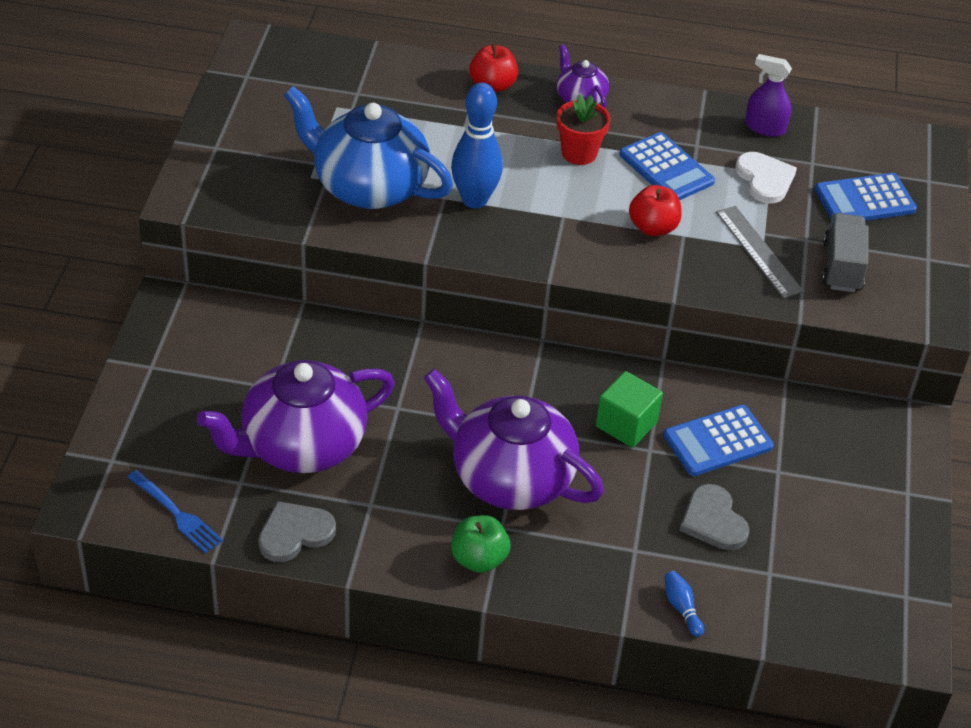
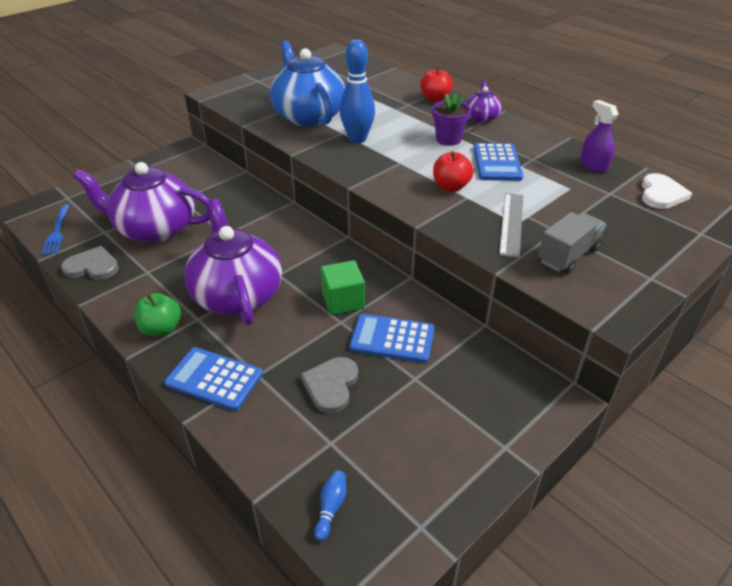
camera: 40 degrees right, 5 degrees down
red flower pot [557,94,610,165] -> purple flower pot [432,93,471,146]
blue bowling pin [664,571,704,637] -> blue bowling pin moved to [314,470,346,541]
white heart [735,152,797,204] -> white heart moved to [642,173,692,209]
blue calculator [815,173,917,221] -> blue calculator moved to [164,347,263,411]

